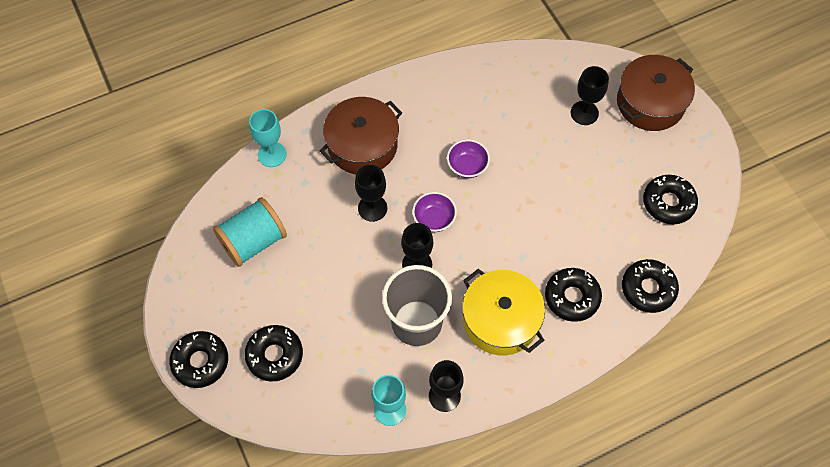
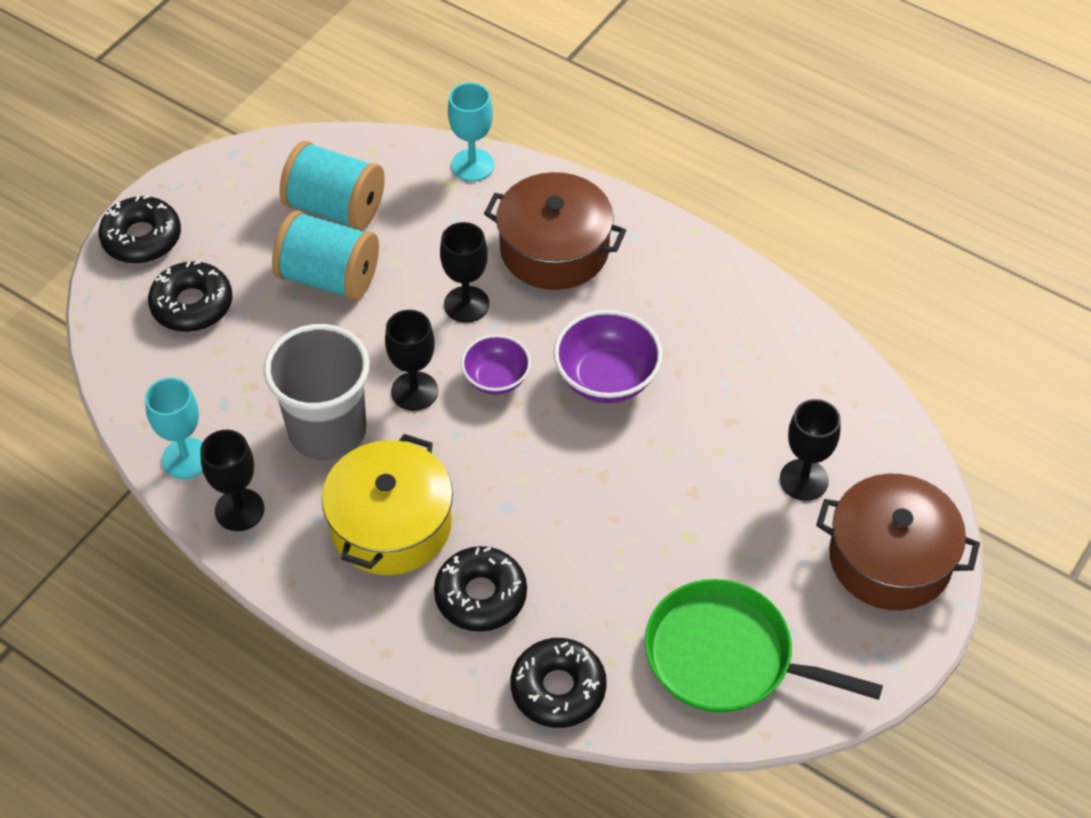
camera: 60 degrees right, 10 degrees down
purple bowl [447,139,490,178] -> purple bowl [554,310,663,403], size x1.55
black donut [643,175,698,224] -> green pan [645,579,883,712]
none -> turquoise spool [272,211,379,301]

